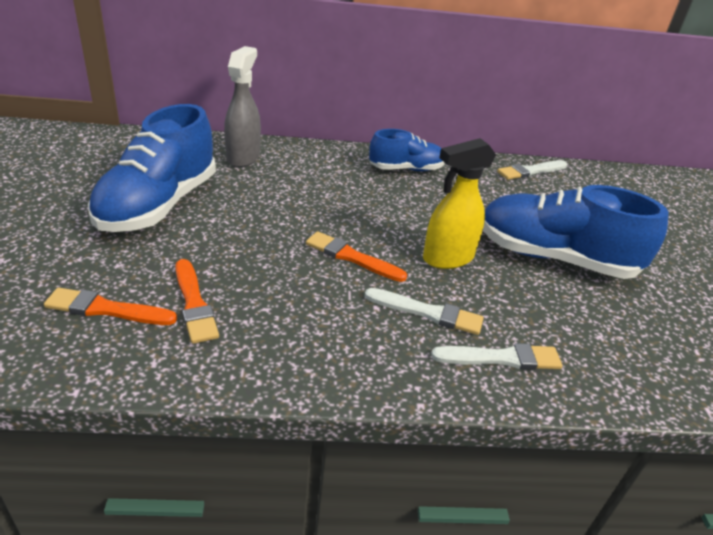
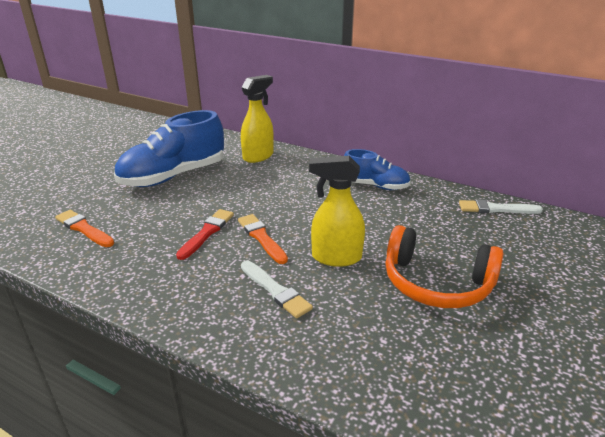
camera: 35 degrees right, 5 degrees down
orange brush [175,259,219,344] -> none
grey spray bottle [224,46,261,167] -> yellow spray bottle [241,75,274,163]
white brush [431,343,562,370] -> none
blue shoe [483,185,669,279] -> orange headphones [385,225,503,308]
none -> red brush [176,209,234,260]

